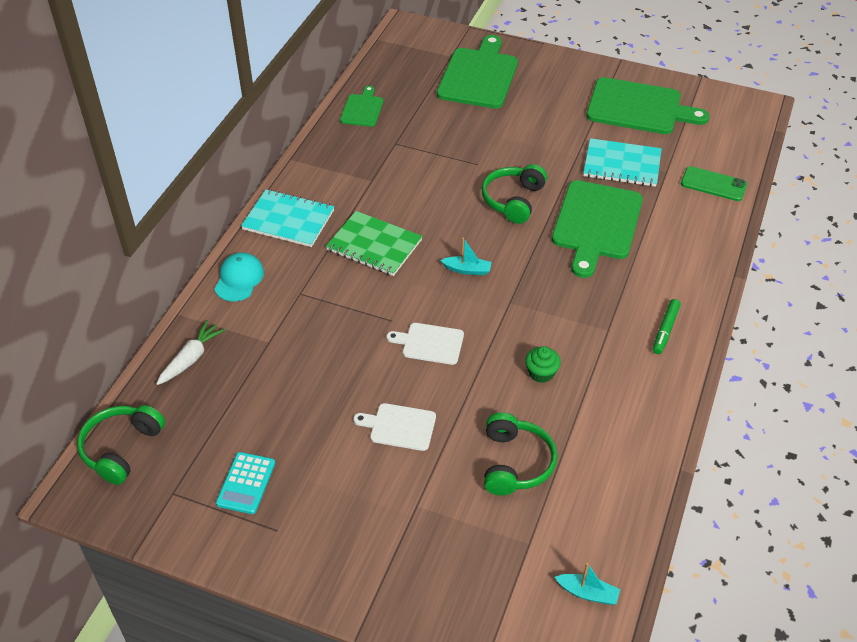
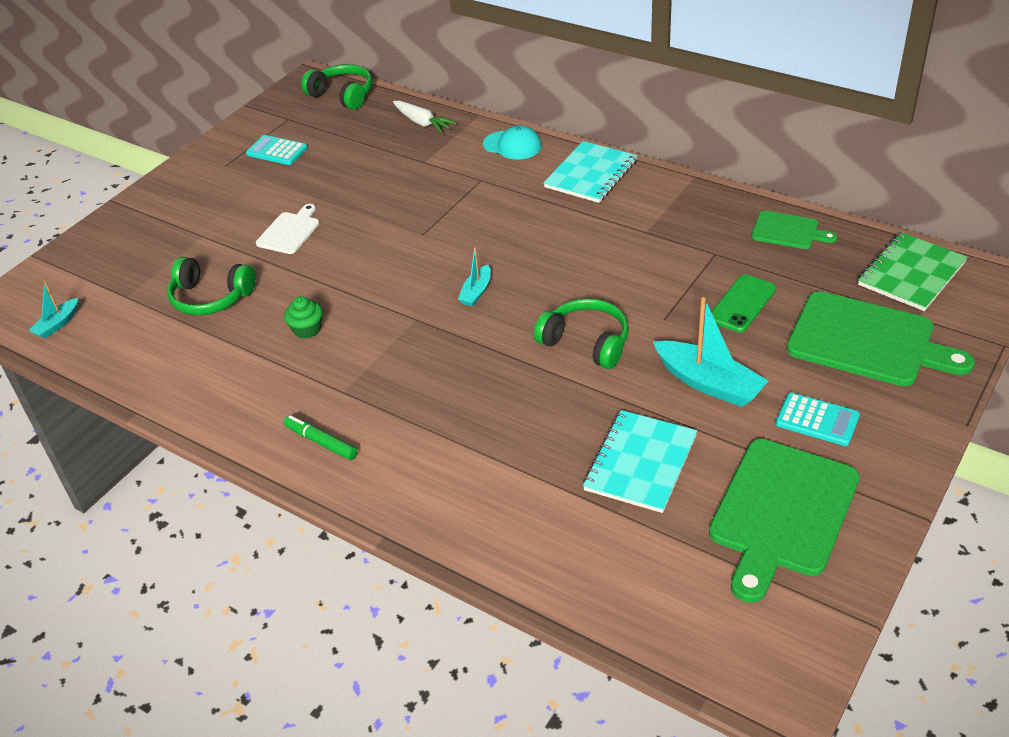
camera: 105 degrees right, 5 degrees down
green notebook [326,211,422,276] -> green notebook moved to [858,232,967,311]
white cutting board [386,323,464,365] -> none
green cutting board [552,180,643,278] -> none
green phone [681,166,747,201] -> green phone moved to [711,274,776,332]
none -> turquoise boat [653,297,768,407]
none -> turquoise calculator [776,393,860,446]

